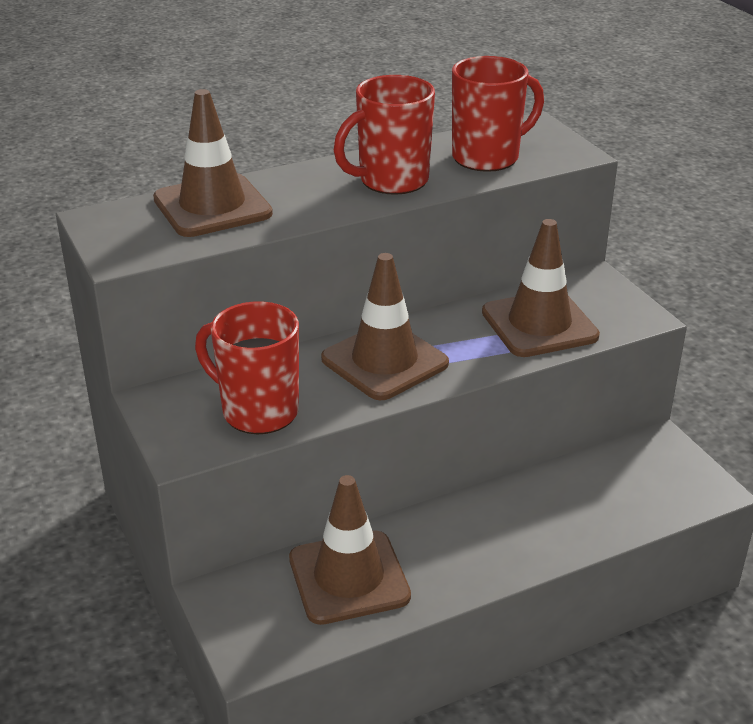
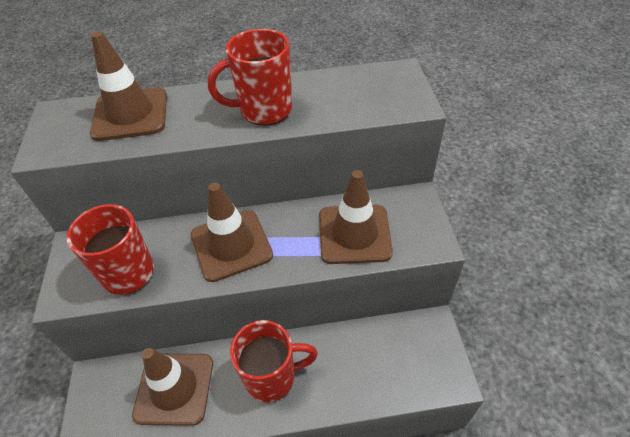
camera: 20 degrees right, 15 degrees up
red mug [452,56,544,172] -> red mug moved to [230,320,318,402]

